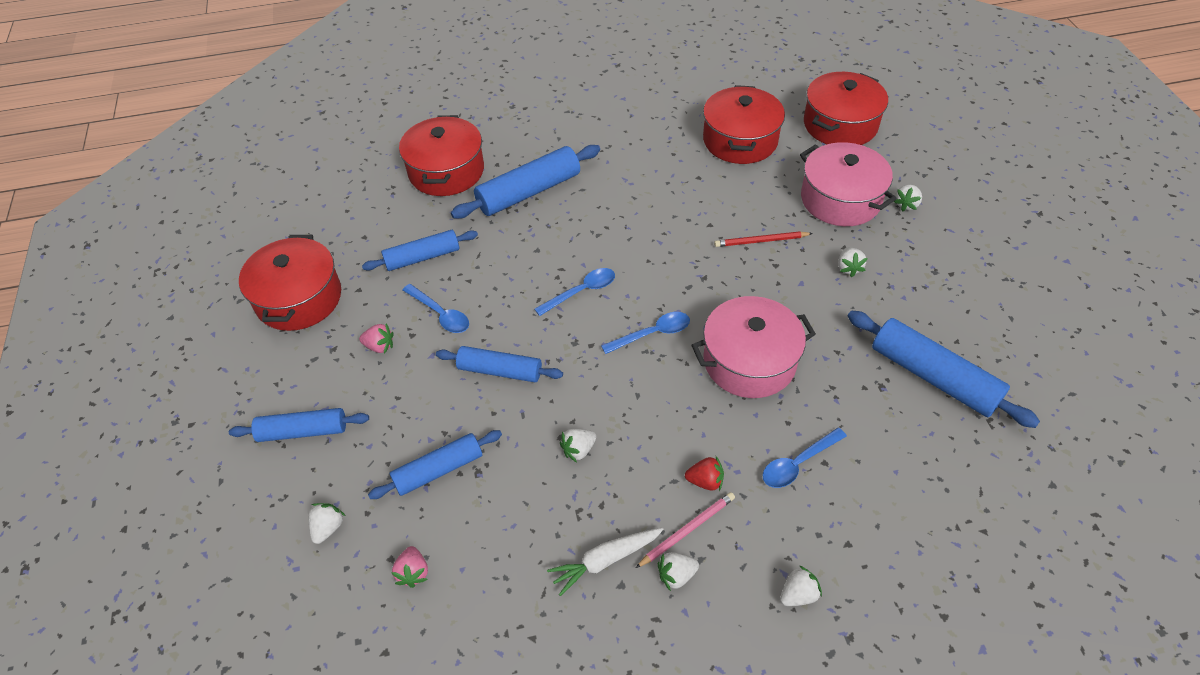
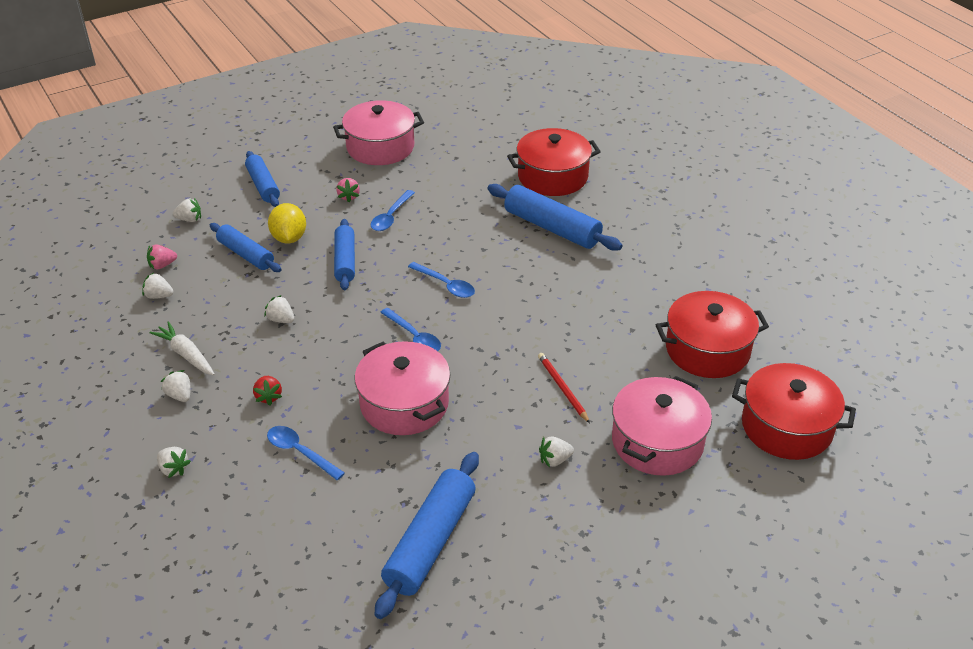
camera: 70 degrees right, 10 degrees down
red pot [239,235,341,331] -> pink pot [333,100,424,165]
blue rolling pin [362,230,478,271] -> none
pink pencil [636,492,735,568] -> none
white strawberry [893,185,922,212] -> white strawberry moved to [142,272,173,299]
none -> yellow lemon [268,203,306,244]

